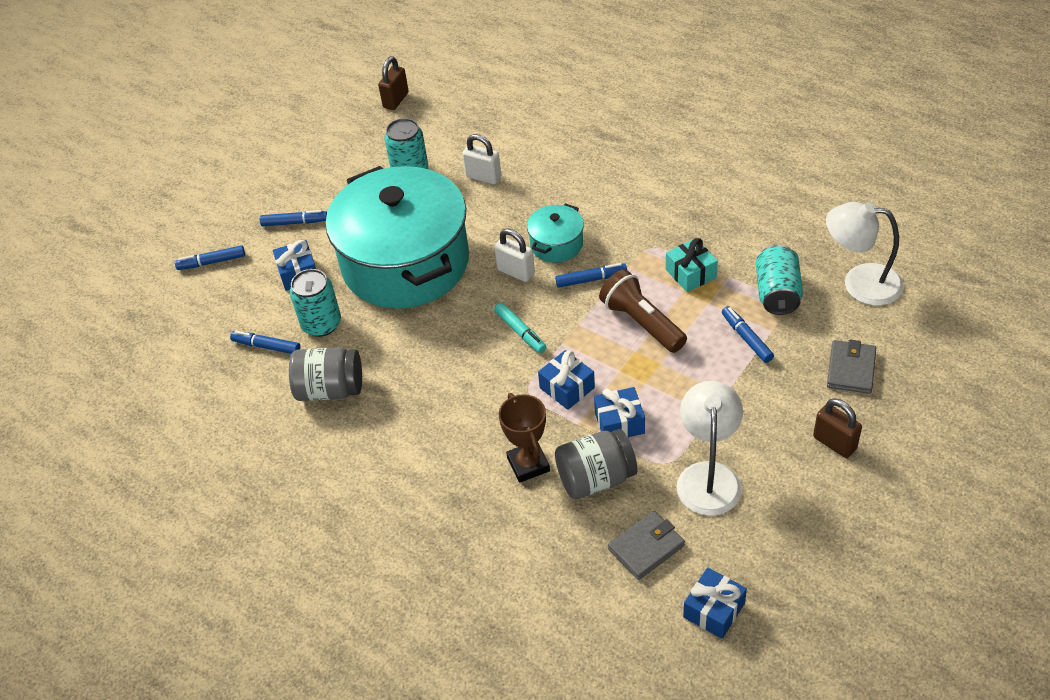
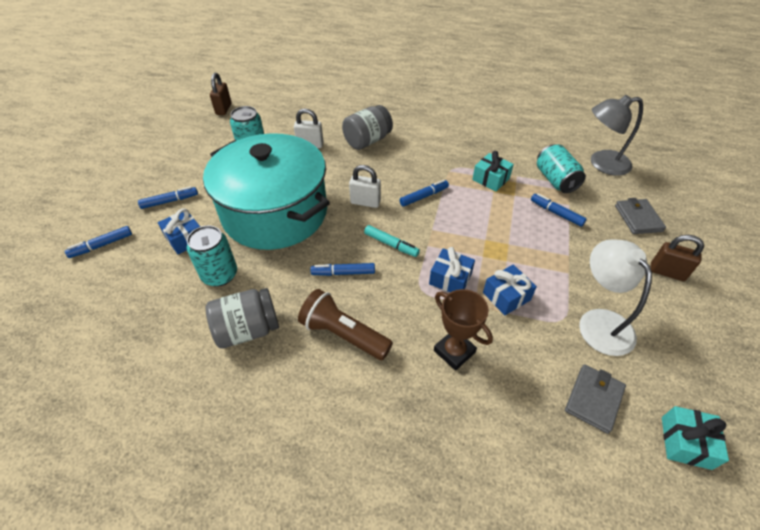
camera: 25 degrees left, 0 degrees up
blue marker [230,330,300,354] -> blue marker moved to [310,263,375,276]
turquoise pot [527,203,584,263] -> none
grey jar [555,429,637,499] -> grey jar moved to [342,105,393,150]
brown flashlight [599,269,687,353] -> brown flashlight moved to [298,289,393,360]
blue gift [683,568,747,639] -> turquoise gift [662,406,729,470]
white lamp [826,202,904,306] -> grey lamp [591,95,643,176]

